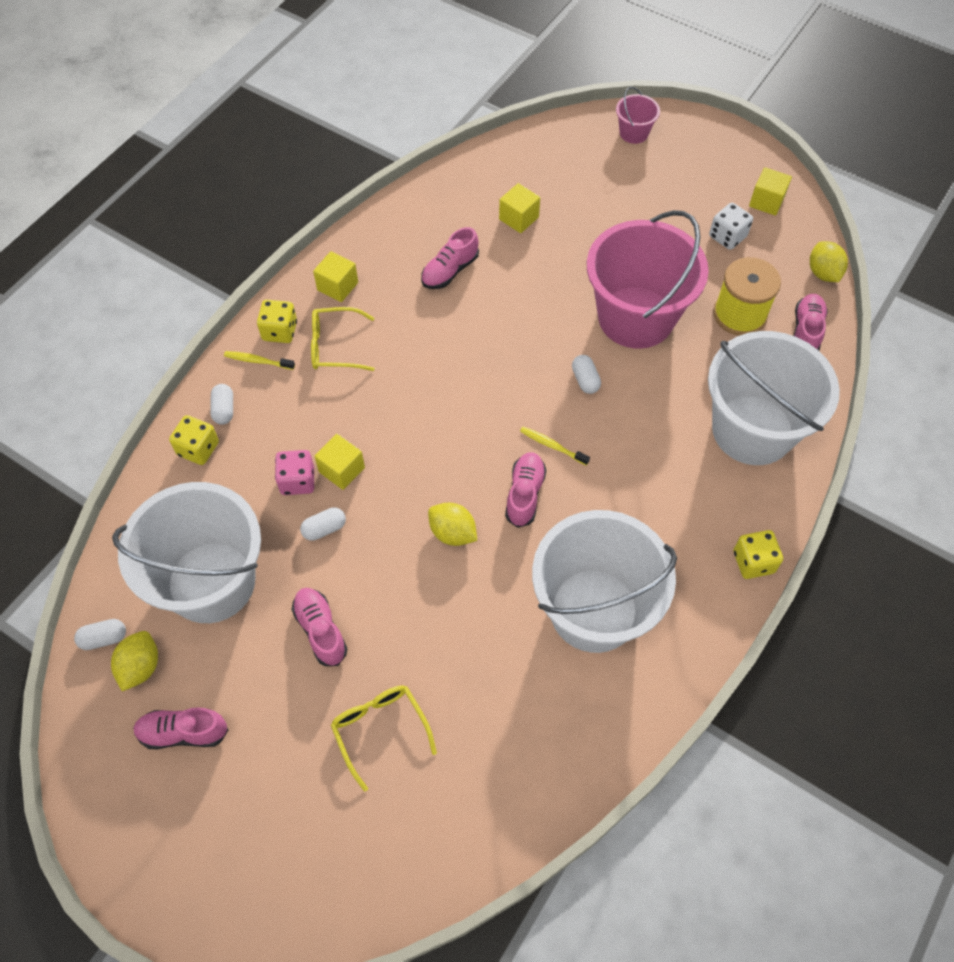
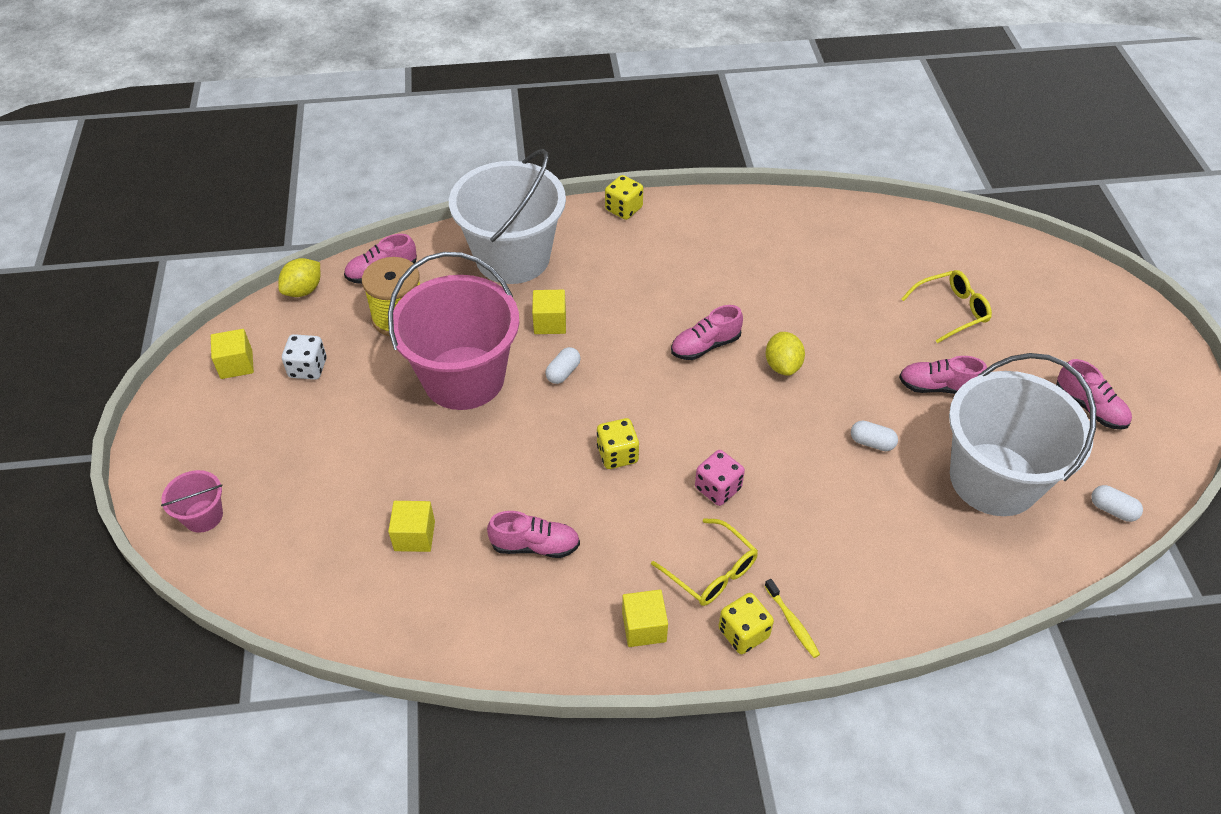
camera: 130 degrees left, 10 degrees down
yellow lemon [111,631,158,691] -> none
yellow dice [169,415,219,465] -> yellow dice moved to [597,418,639,469]
white capsule [210,384,233,425] -> none
pink dice [275,450,314,495] -> pink dice moved to [695,450,745,506]
pink shoe [291,588,347,666] -> pink shoe turned 75 degrees clockwise [899,356,987,394]
yellow cube [314,434,365,490] -> yellow cube moved to [532,290,566,334]
yellow glasses [331,685,437,792] -> yellow glasses turned 135 degrees counterclockwise [901,270,992,343]
yellow toothbrush [520,427,590,465] -> none
white bucket [532,510,677,653] -> none

